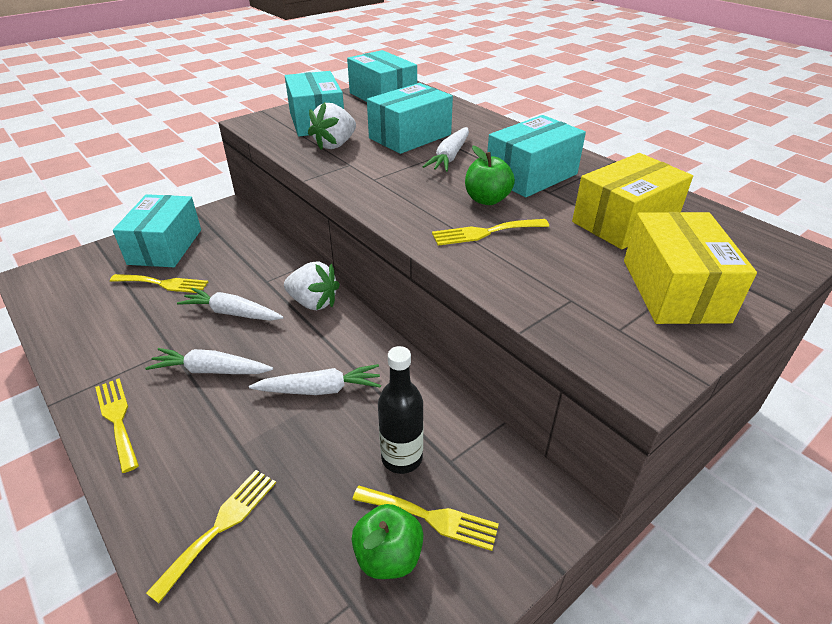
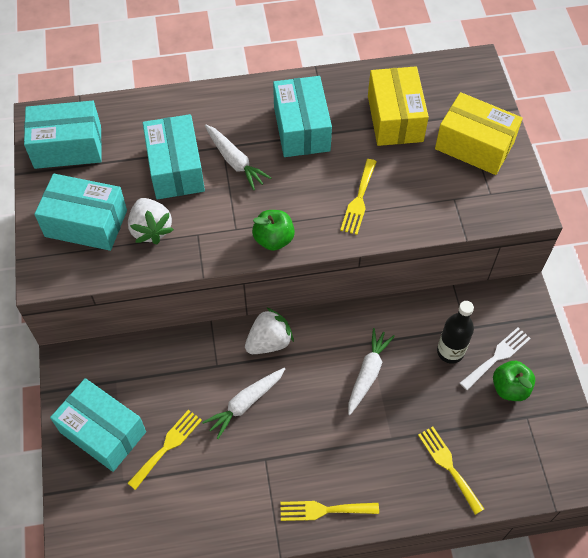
camera: 60 degrees left, 20 degrees up
white carrot [145,348,273,374] -> none
yellow fork [352,486,499,551] -> white fork [460,327,531,390]
green apple [465,146,515,205] -> green apple moved to [252,210,295,251]

